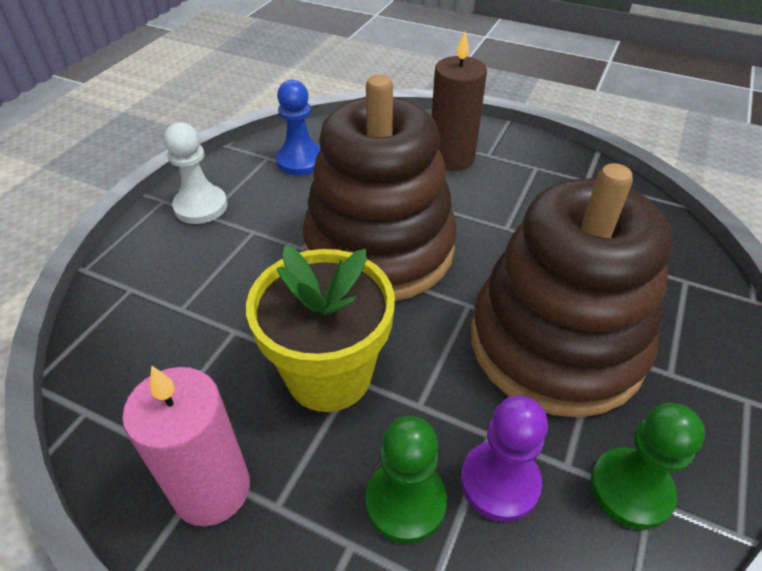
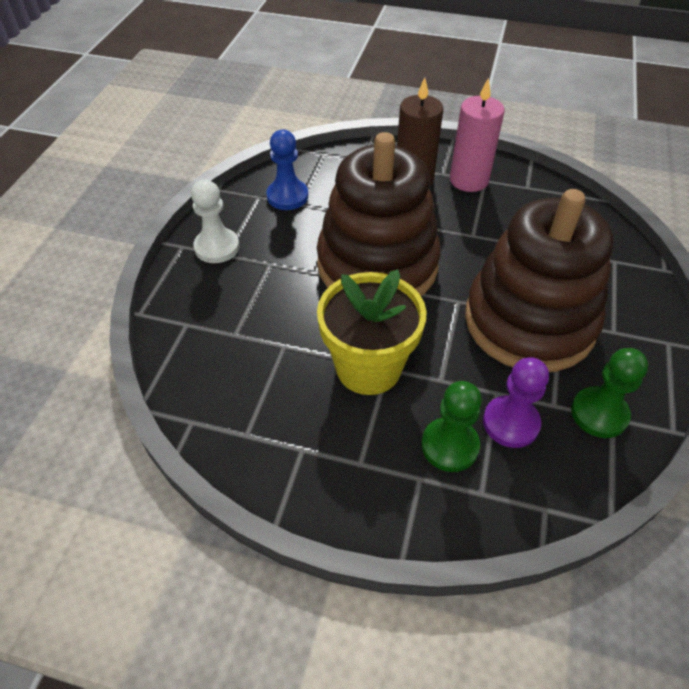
camera: 10 degrees left, 5 degrees up
pink candle [122,366,250,526] -> pink candle moved to [450,78,504,192]

